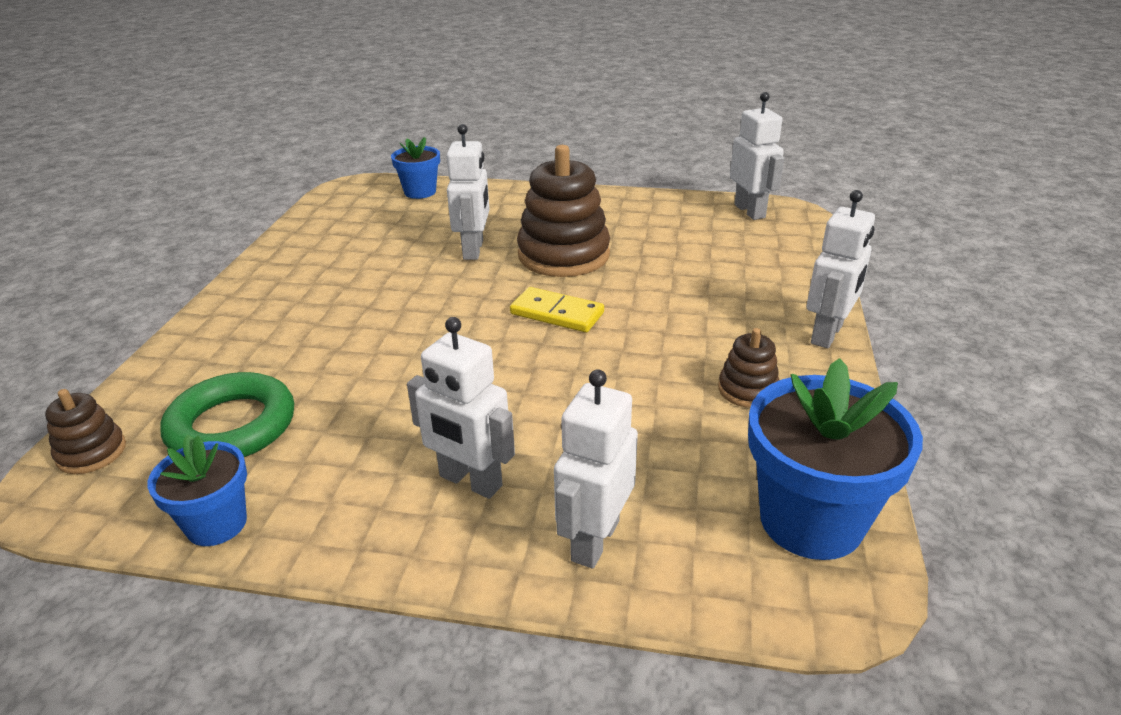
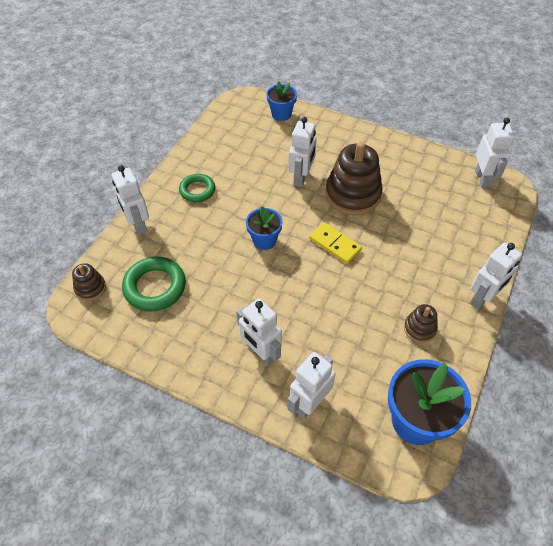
camera: 15 degrees right, 20 degrees up
blue flower pot [147,435,247,546] -> blue flower pot moved to [246,206,283,250]
none -> white robot [112,165,149,235]
none -> green ring [179,174,215,202]

